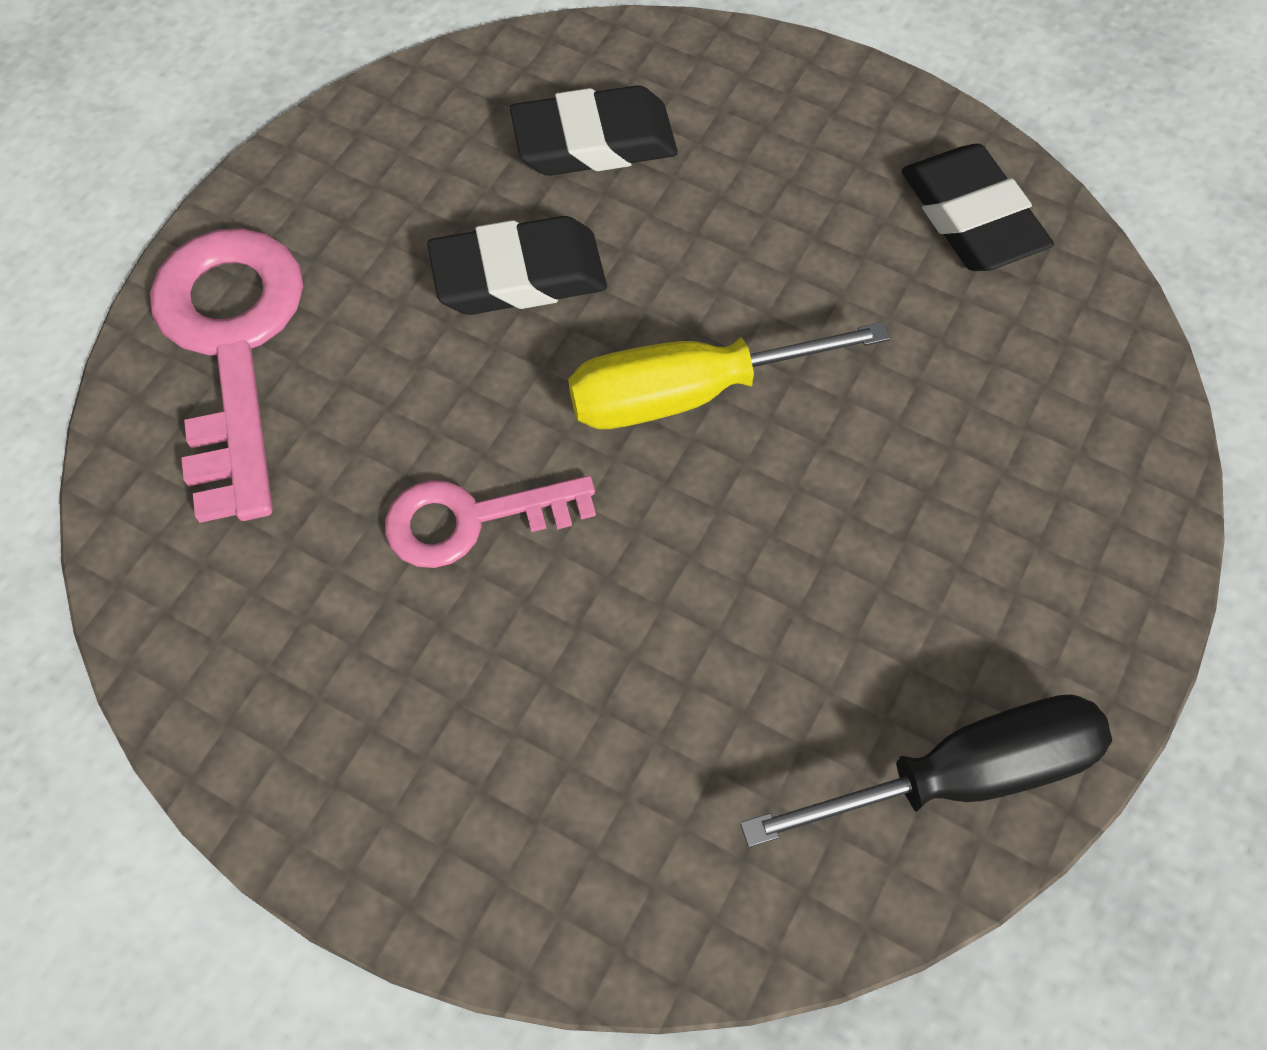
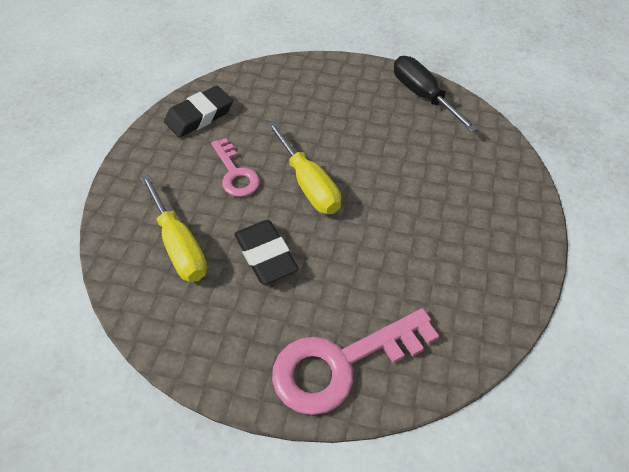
camera: 105 degrees left, 10 degrees down
pink key [385,476,596,568] -> pink key moved to [211,138,260,197]
black eraser [510,85,678,176] -> yellow screwdriver [140,174,207,282]

